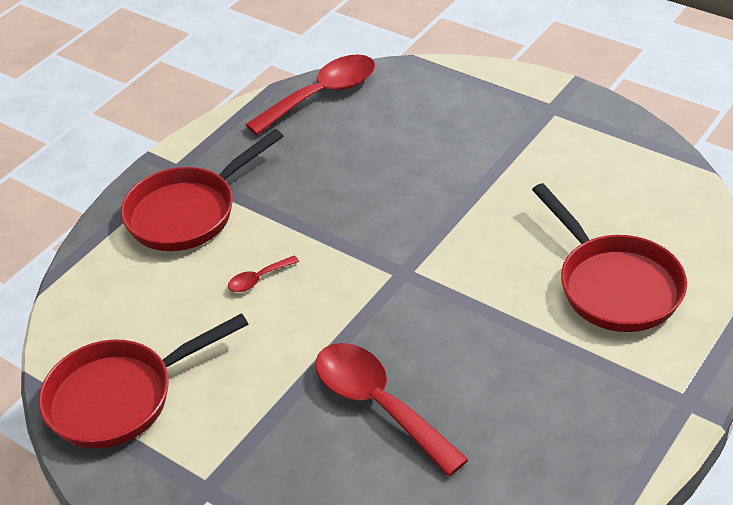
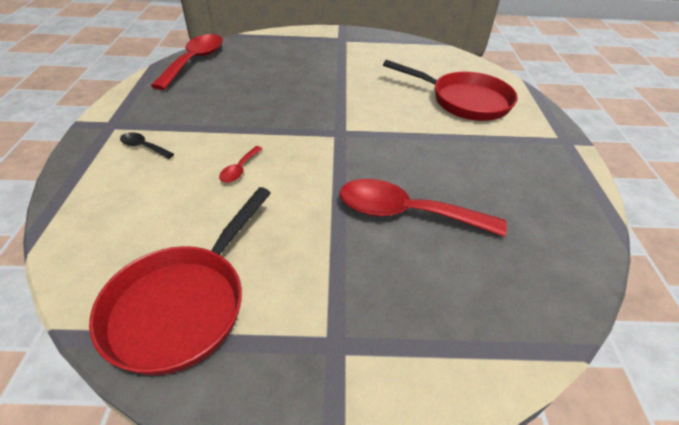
camera: 40 degrees left, 0 degrees up
red pan [121,129,283,251] -> black spoon [120,132,174,159]

